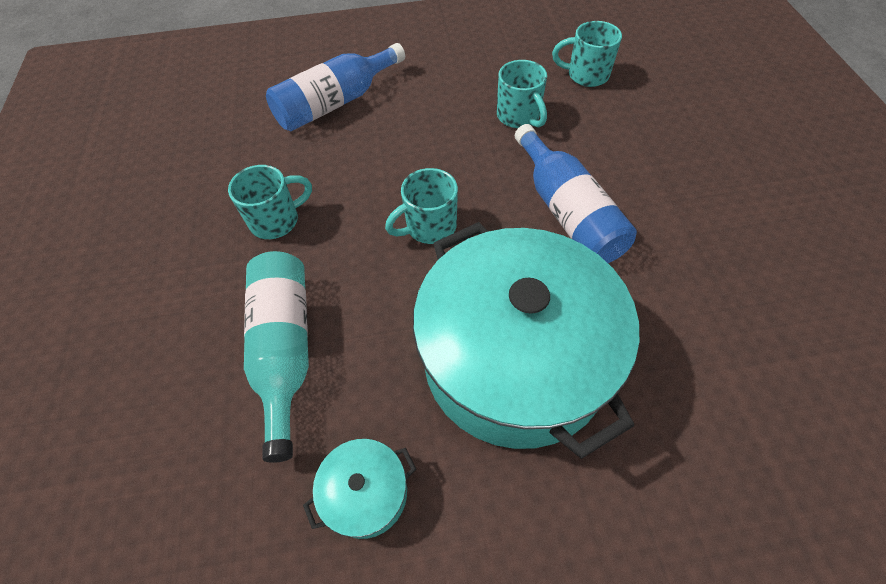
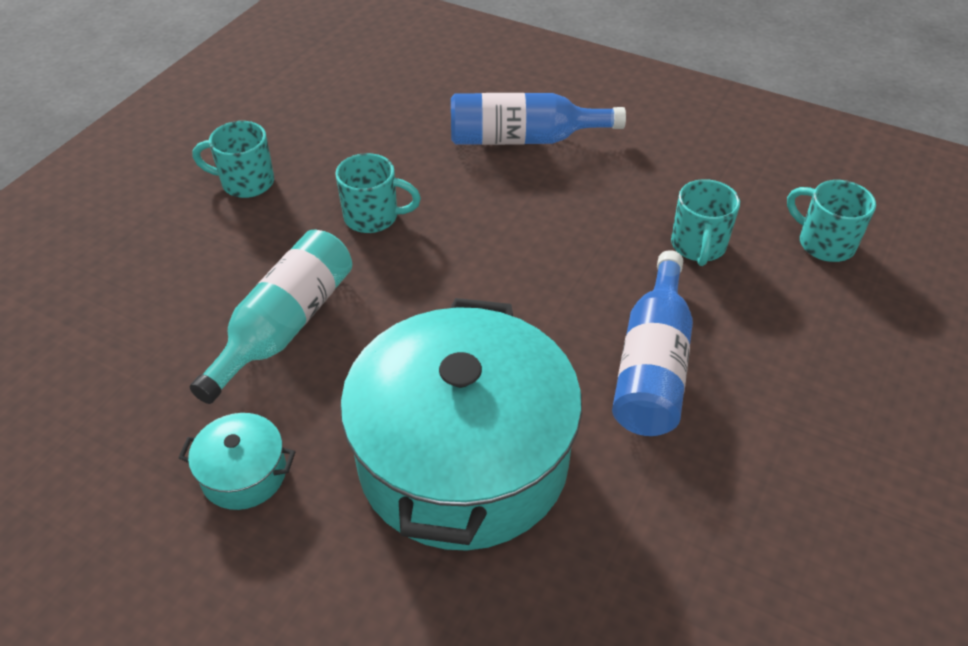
camera: 35 degrees right, 10 degrees down
turquoise mug [385,168,458,244] -> turquoise mug moved to [193,121,274,198]

